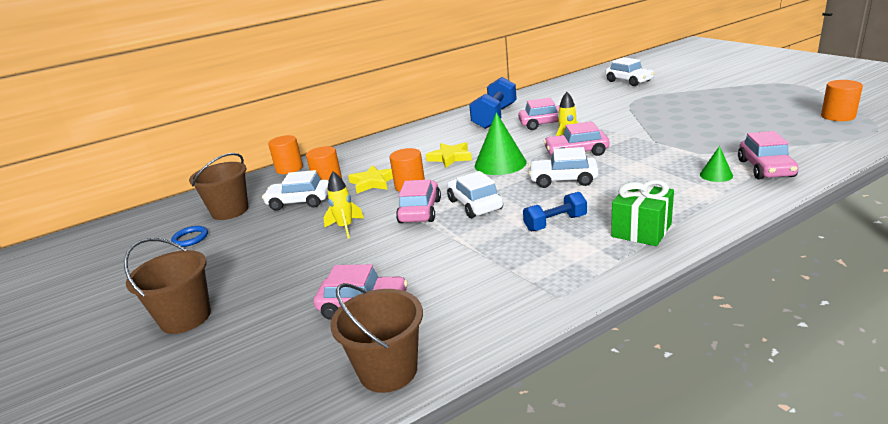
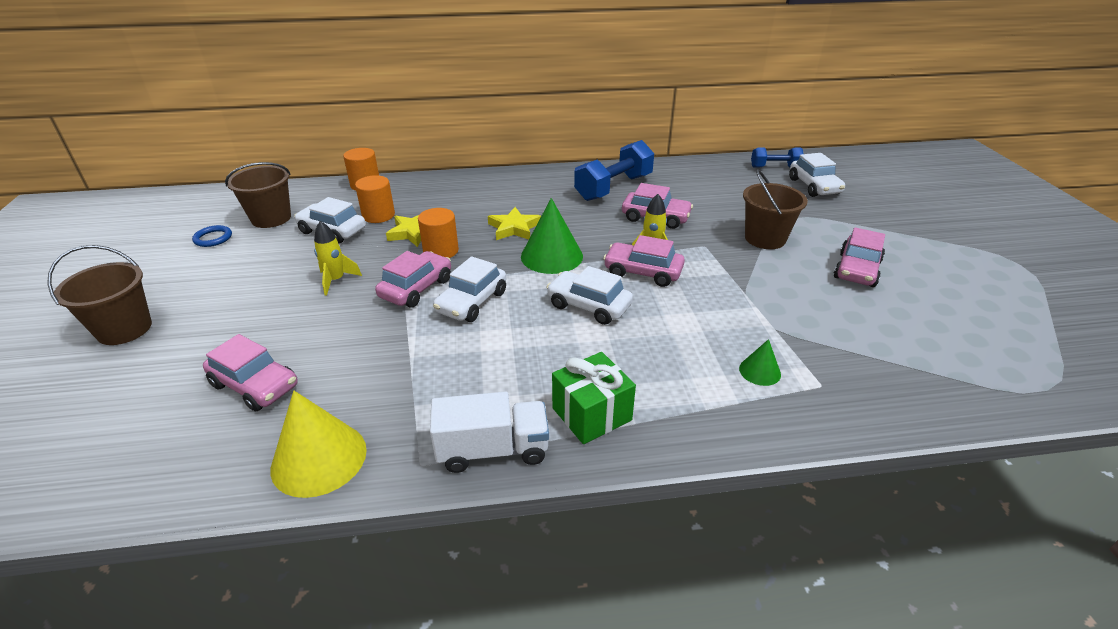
camera: 20 degrees right, 10 degrees up
brown bucket [330,283,423,393] -> brown bucket moved to [743,169,808,249]
white car [447,171,503,218] -> white car turned 150 degrees counterclockwise [433,256,506,322]
blue dumbbell [523,192,587,232] -> blue dumbbell moved to [751,148,804,168]
pink car [738,131,799,180] -> pink car moved to [834,227,885,287]
orange cylinder [821,80,863,121] -> none
none -> yellow cone [271,391,367,498]
none -> white truck [430,391,549,473]

